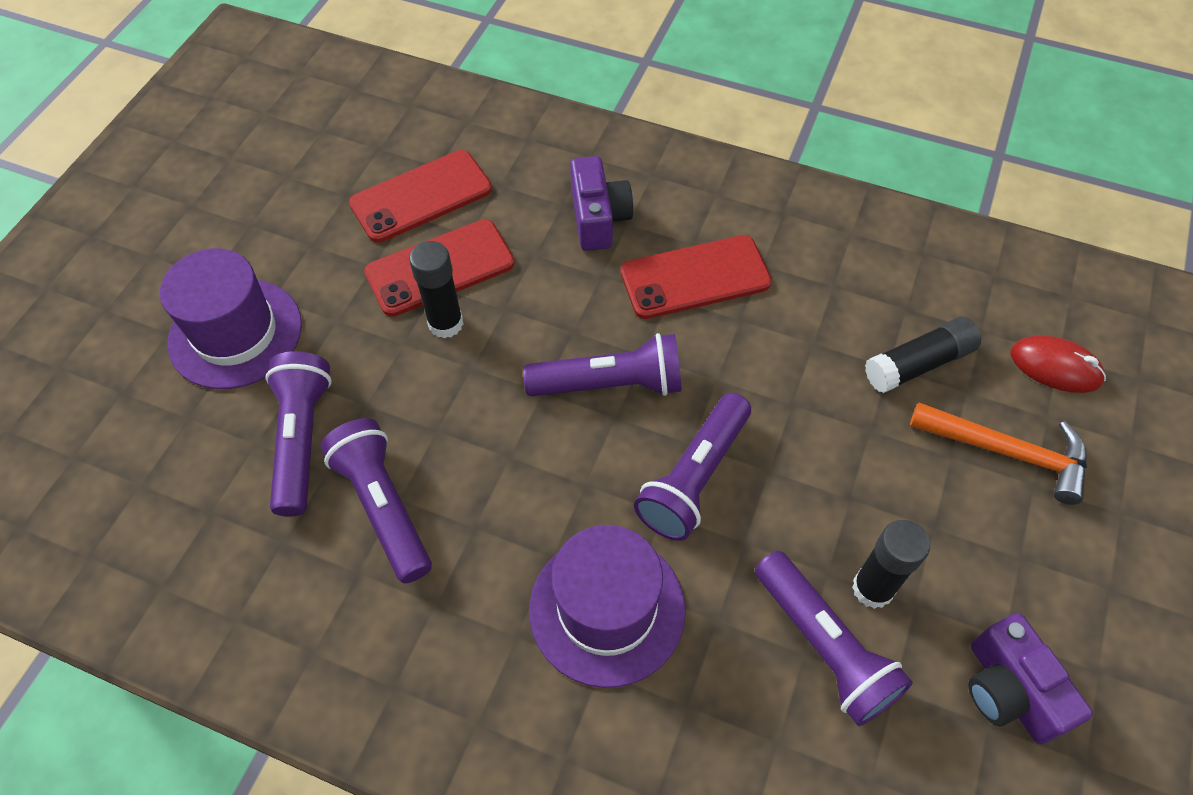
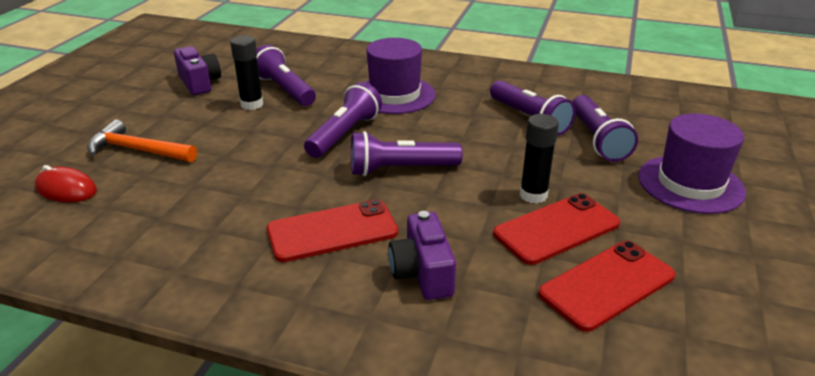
camera: 175 degrees right, 25 degrees down
black glue stick [865,317,981,393] -> none

